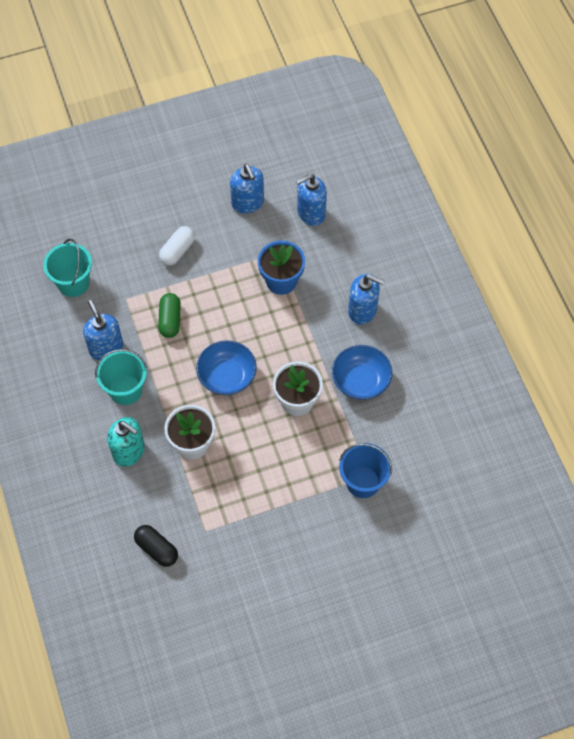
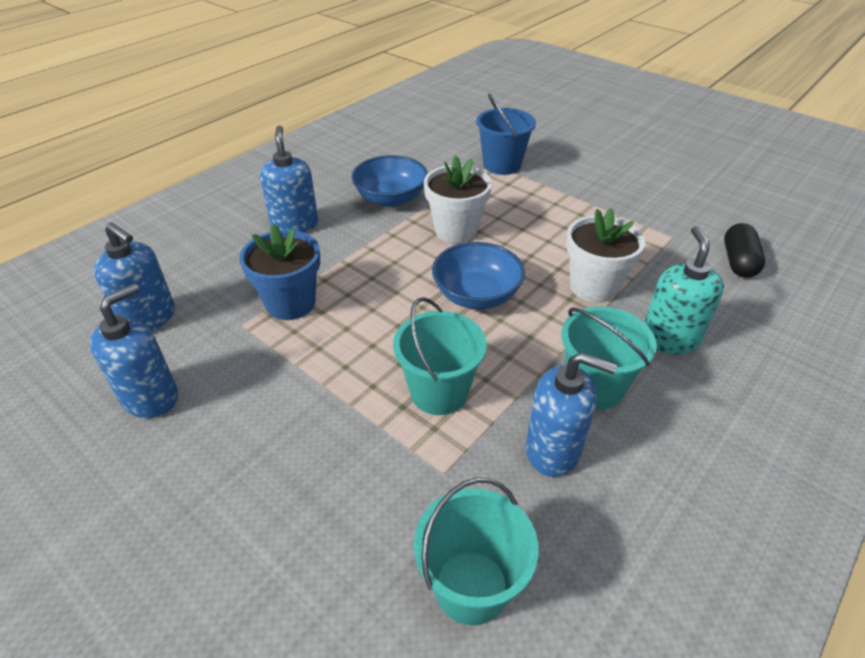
camera: 120 degrees left, 20 degrees down
blue soap dispenser [83,300,123,360] -> blue soap dispenser turned 105 degrees counterclockwise [526,352,617,477]
green capsule [158,293,181,338] -> turquoise bucket [393,297,487,415]
white capsule [159,226,195,265] -> none

